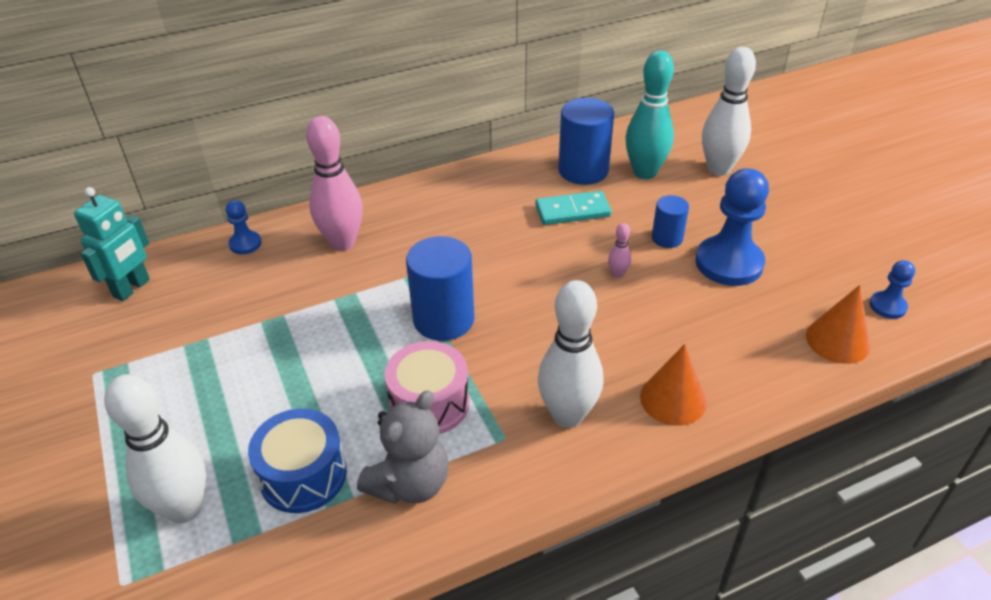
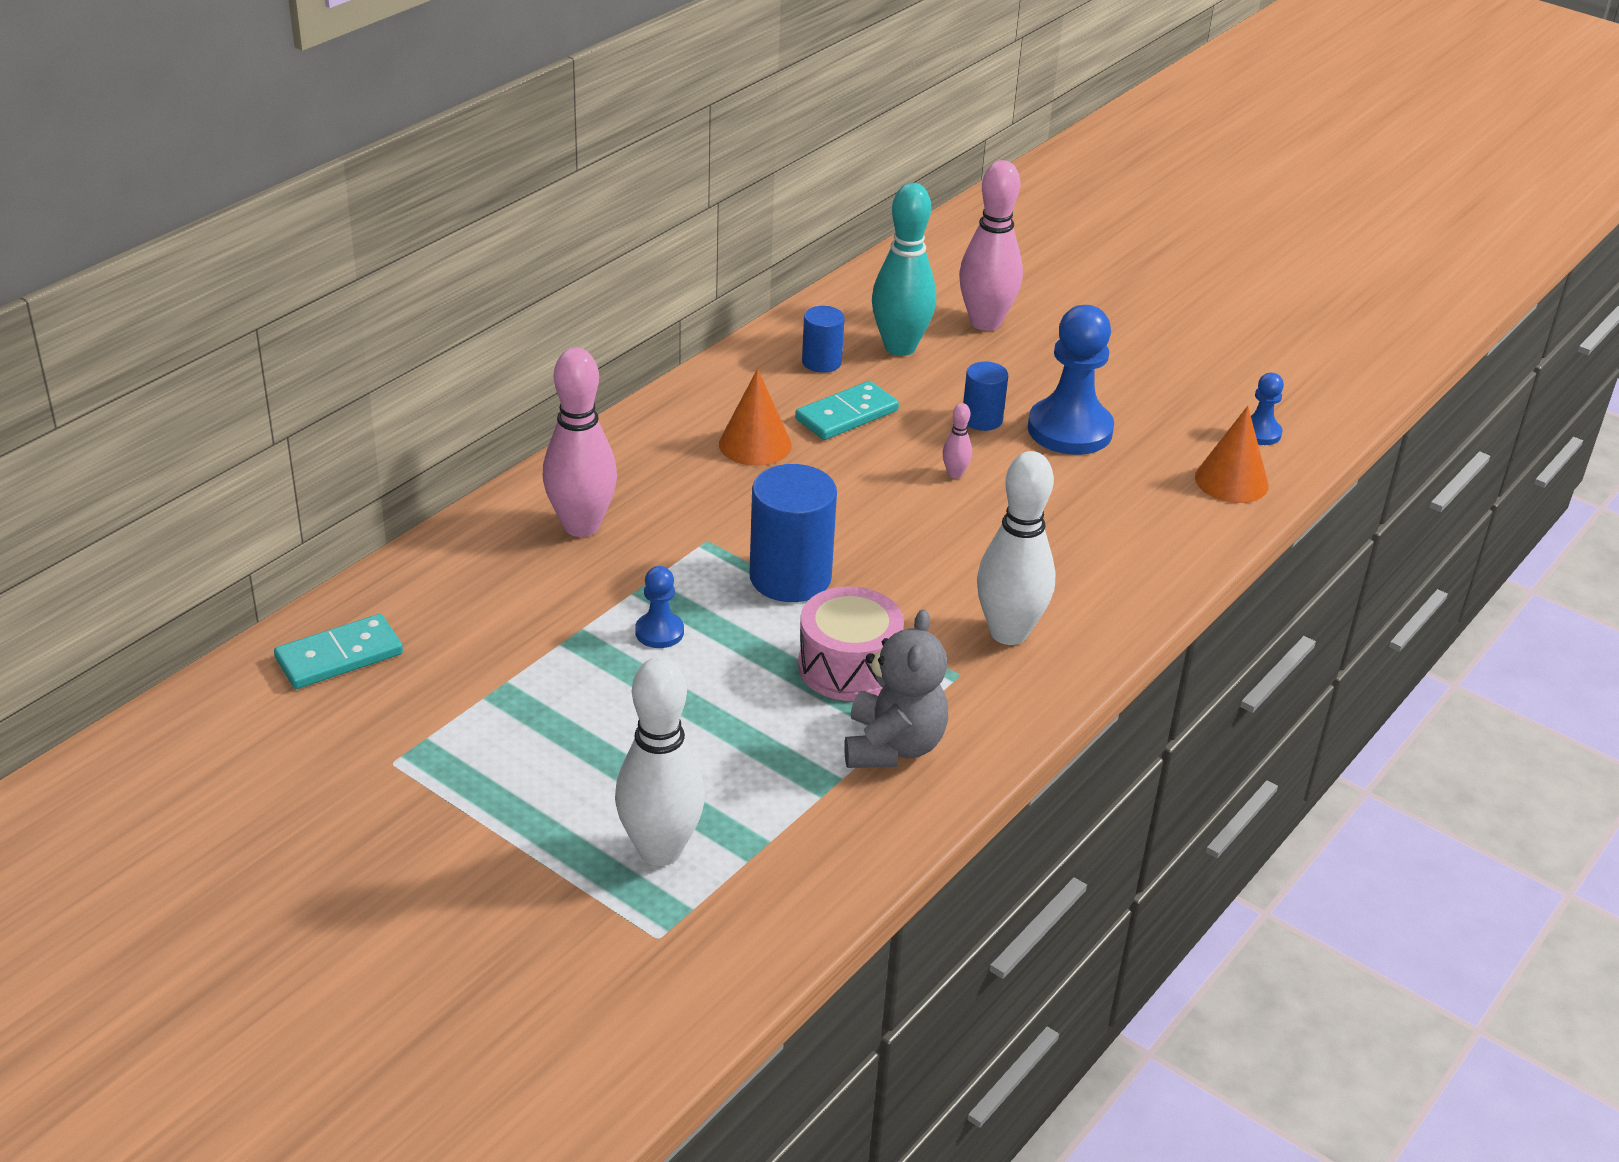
camera: 30 degrees left, 5 degrees down
turquoise robot [74,187,150,301] -> turquoise domino [274,614,403,689]
blue pawn [226,200,262,254] -> blue pawn moved to [635,566,684,648]
blue drum [248,409,347,513] -> none
blue cylinder [558,98,614,185] -> blue cylinder [802,306,845,373], size x0.56
orange cone [640,344,706,426] -> orange cone moved to [719,369,791,466]
white bowling pin [702,47,756,176] -> pink bowling pin [959,160,1023,331]

